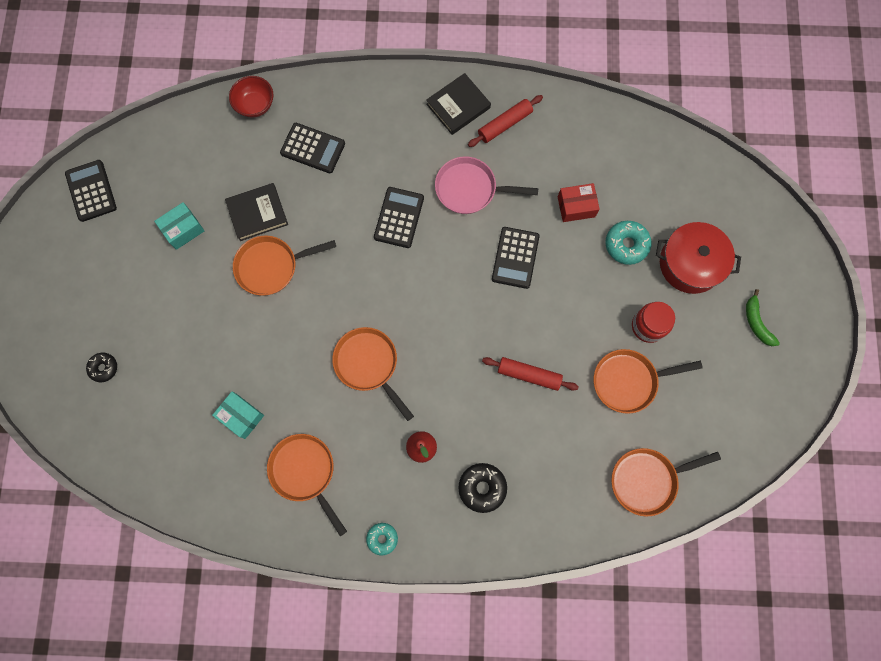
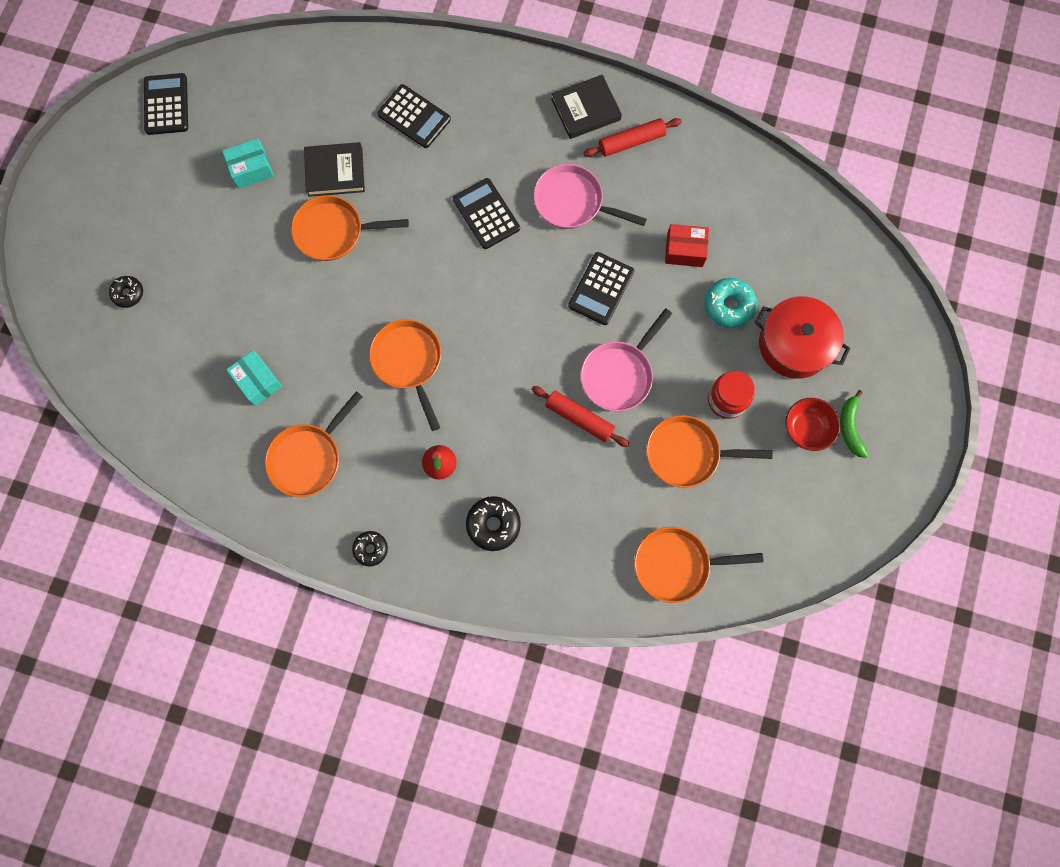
camera: 15 degrees right, 0 degrees up
red bowl [229,76,273,118] -> red bowl moved to [785,398,841,451]
orange pan [267,434,347,536] -> orange pan turned 120 degrees counterclockwise [265,391,363,497]
turquoise donut [366,523,398,556] -> black donut [352,531,388,566]
black calculator [374,187,424,248] -> black calculator turned 60 degrees counterclockwise [453,178,520,249]
none -> pink pan [580,308,672,411]

